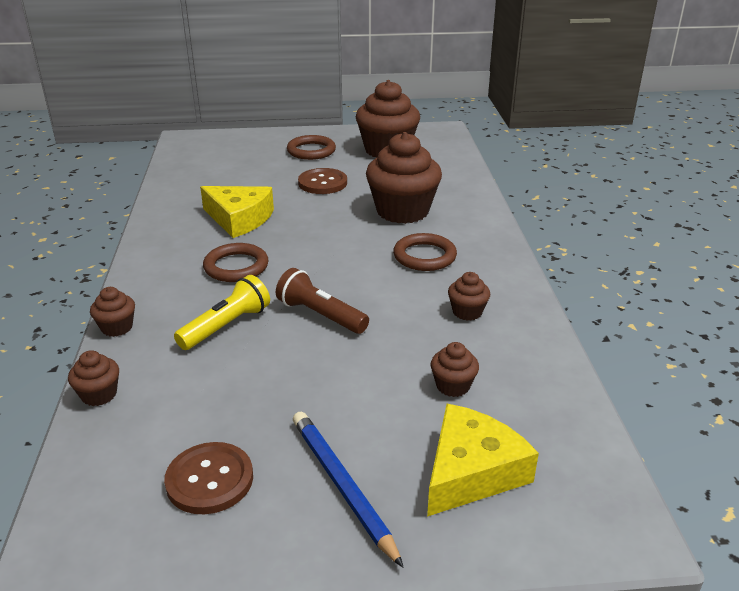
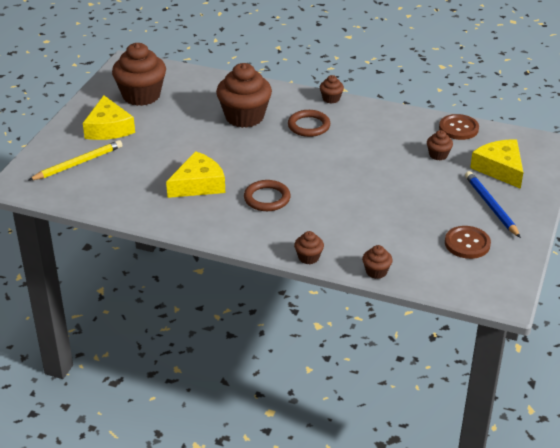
camera: 65 degrees left, 5 degrees up
yellow flashlight [174,275,270,350] -> none
brown flashlight [276,268,369,334] -> none
brown ring [287,135,336,160] -> yellow cheese [83,95,135,140]
blue pencil [293,412,404,568] -> blue pencil turned 75 degrees clockwise [465,171,521,238]
brown button [298,168,347,194] -> brown button moved to [439,114,479,140]
brown cupcake [448,272,490,321] -> brown cupcake moved to [320,75,344,104]
none -> yellow pencil [28,140,122,181]

